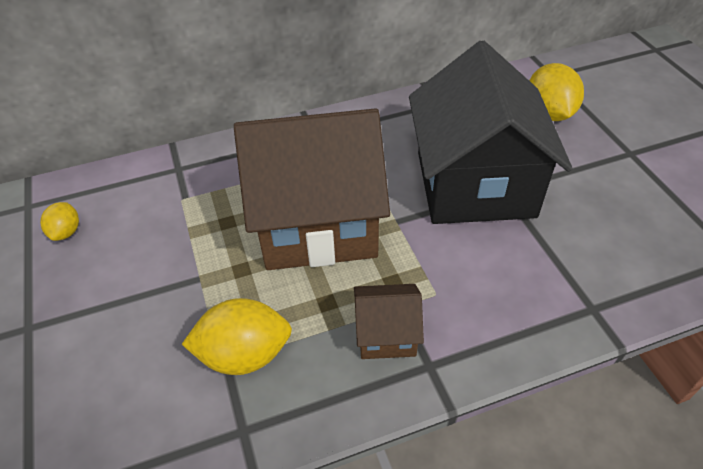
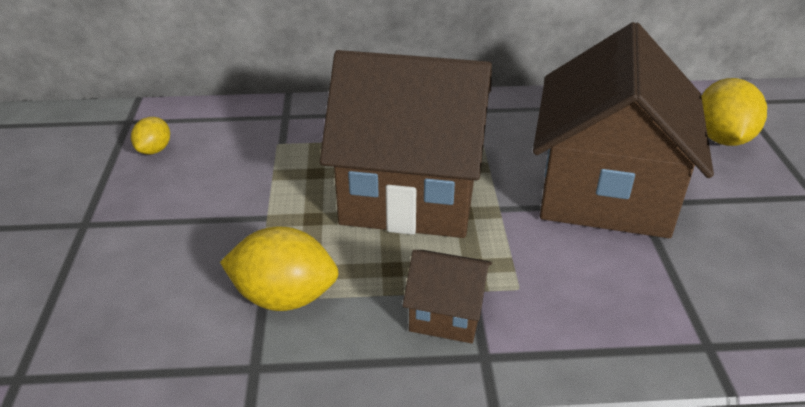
camera: 15 degrees right, 10 degrees down
black house [409,41,573,224] -> brown house [533,22,714,238]

